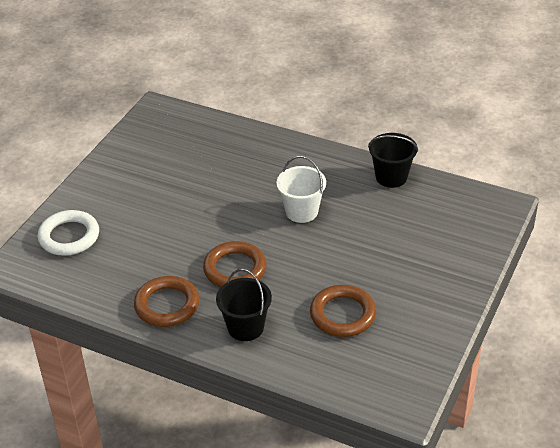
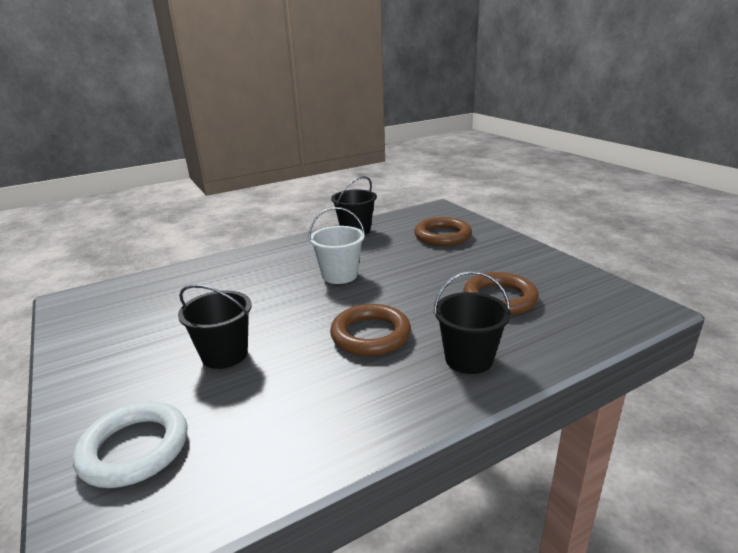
camera: 55 degrees left, 15 degrees down
brown ring [134,276,200,327] -> brown ring moved to [414,217,472,246]
none -> black bucket [178,285,252,369]

